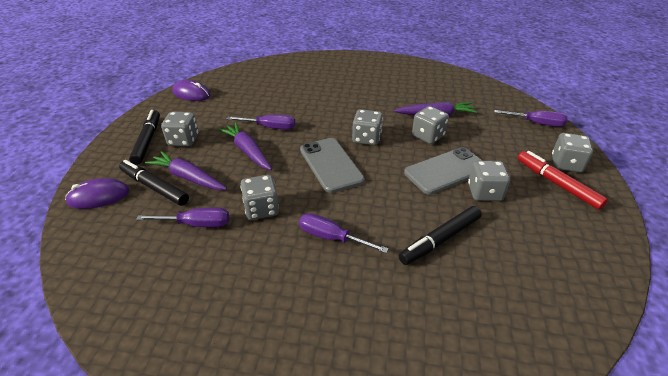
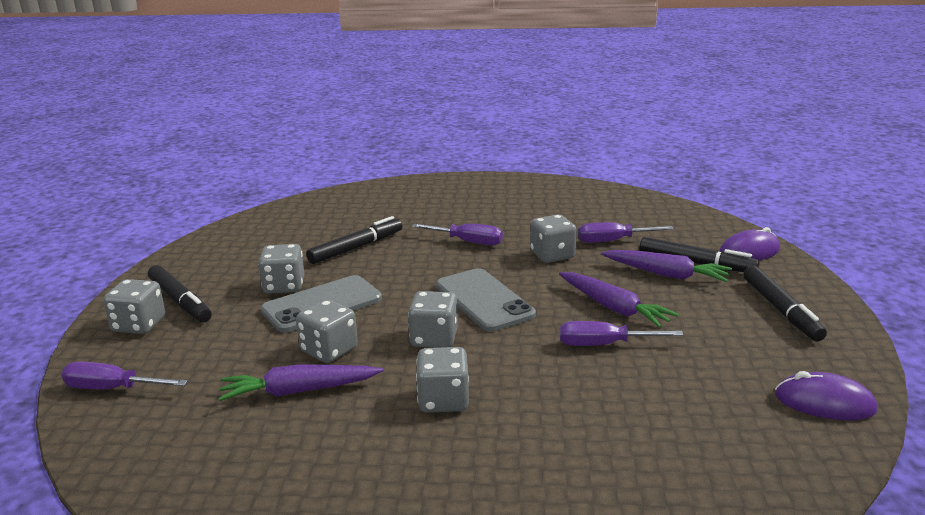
camera: 175 degrees right, 15 degrees down
grey dice [161,112,199,147] -> grey dice moved to [416,347,469,413]
red marker [518,151,608,210] -> black marker [148,265,212,322]

